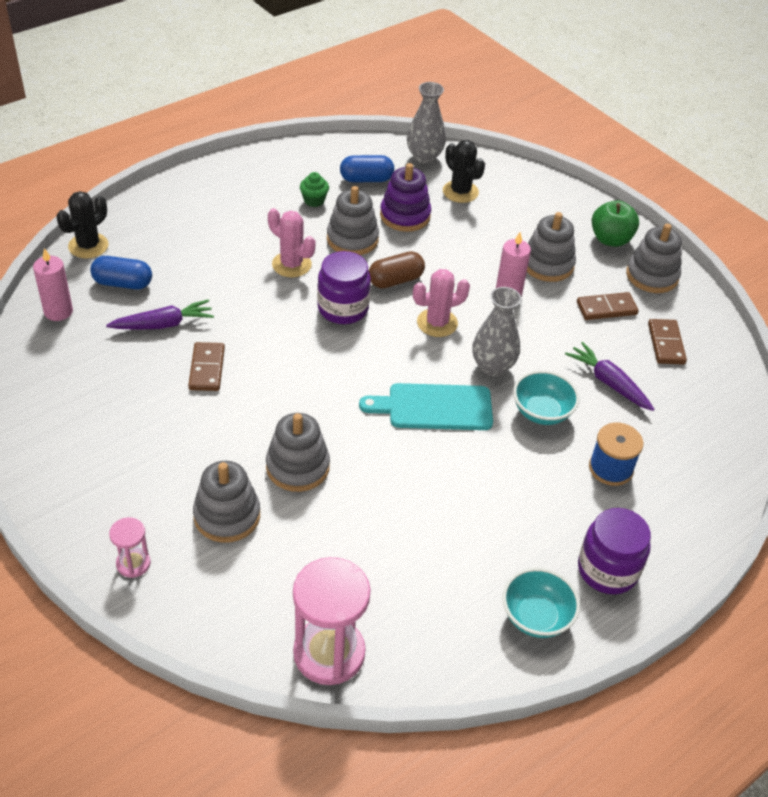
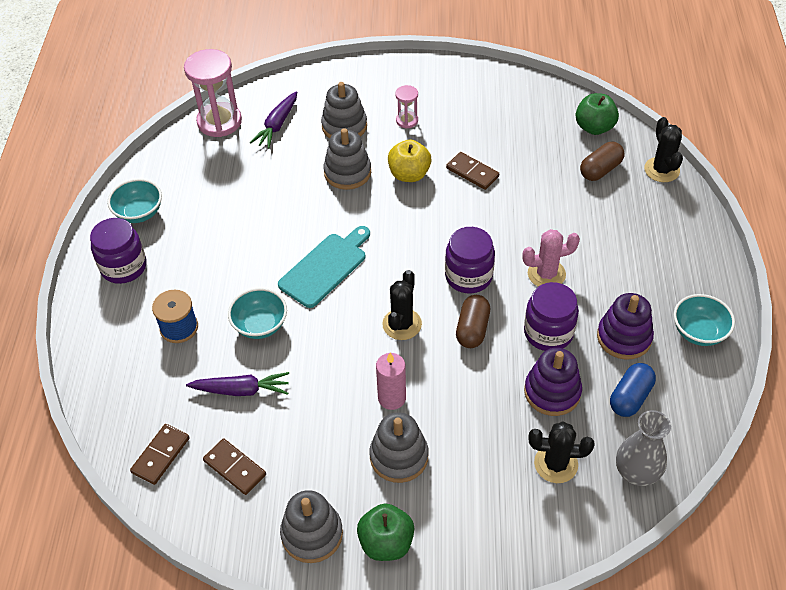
camera: 135 degrees right, 5 degrees up
pink candle [33,248,73,321] -> green apple [575,93,619,135]
blue capsule [90,256,152,289] -> brown capsule [580,142,625,181]
purple carrot [106,299,214,330] -> purple carrot moved to [250,91,297,149]
pink hourglass [109,517,151,578] -> pink hourglass moved to [395,85,418,128]
green cupcake [300,172,329,207] -> purple stacking toy [597,293,654,360]
grey stacking toy [327,186,379,255] -> purple jar [524,282,579,351]
pink cactus [413,269,470,337] -> black cactus [382,270,422,340]
grey vase [472,287,521,376] -> none
brown domino [577,292,639,320] -> brown domino moved to [130,424,189,485]
none -> yellow apple [388,139,431,182]
none -> turquoise bowl [673,294,735,346]

